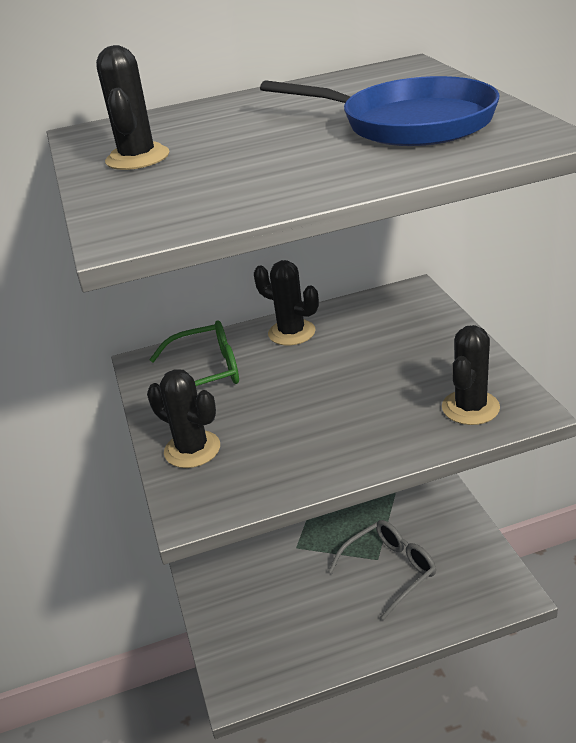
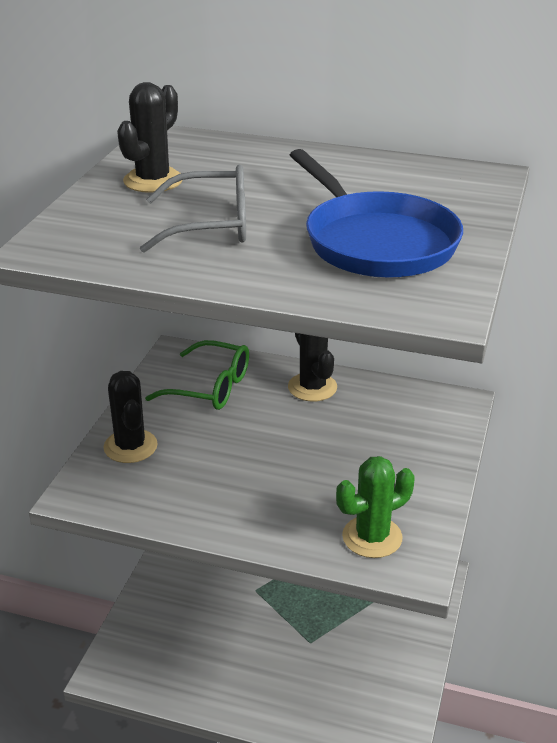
camera: 30 degrees right, 0 degrees up
grey glasses [328,520,436,620] -> grey glasses moved to [140,165,246,253]
black cactus [442,325,500,425] -> green cactus [336,456,415,558]

